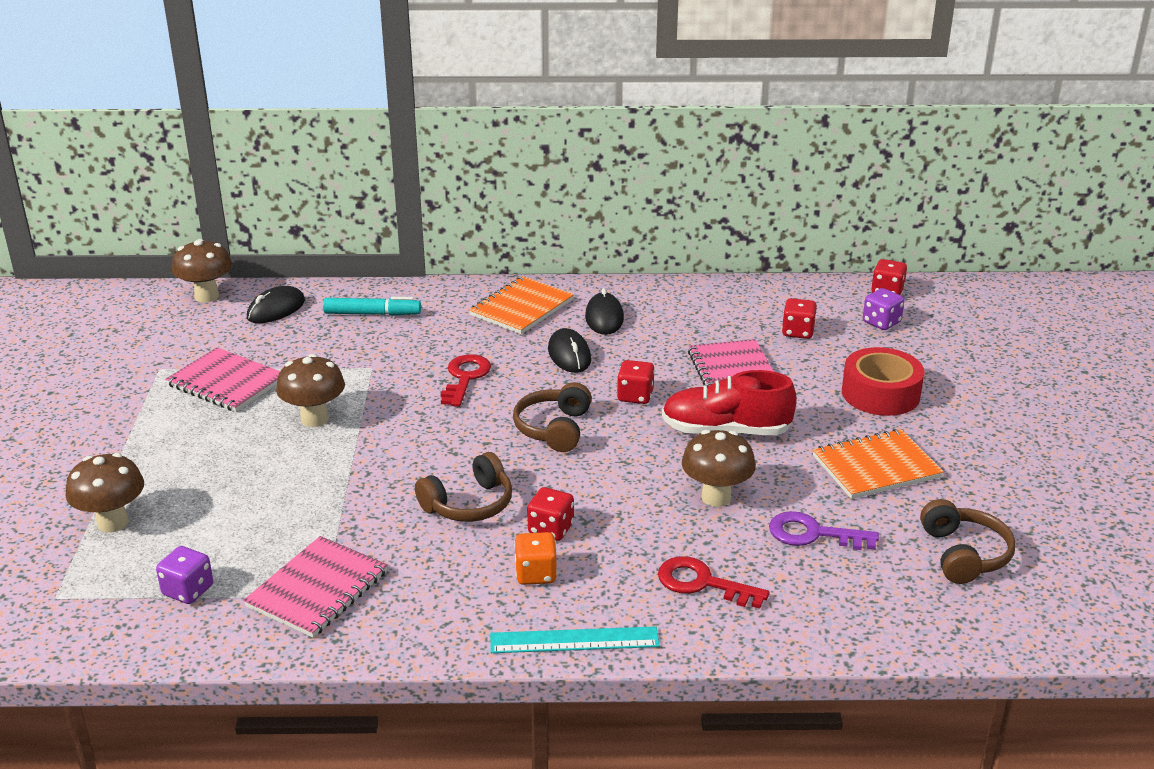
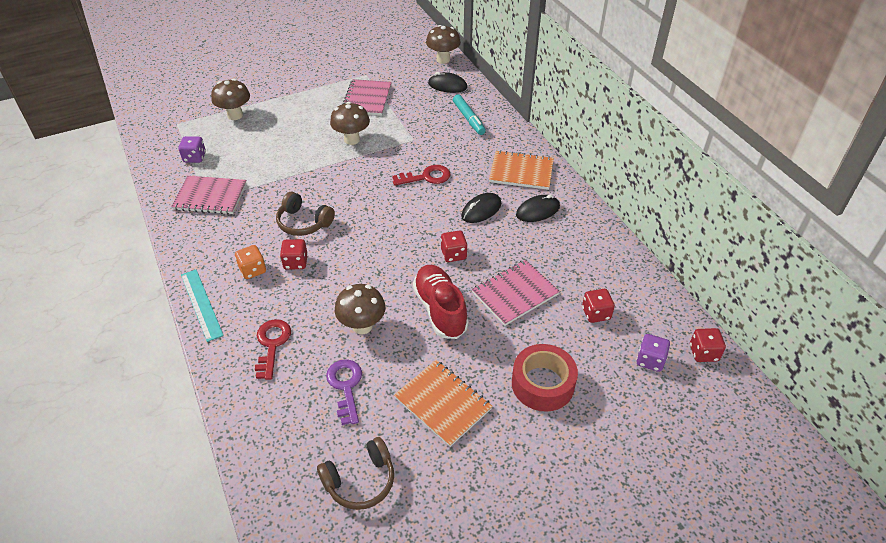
camera: 65 degrees right, 15 degrees up
brown headphones [513,382,592,452] -> none

